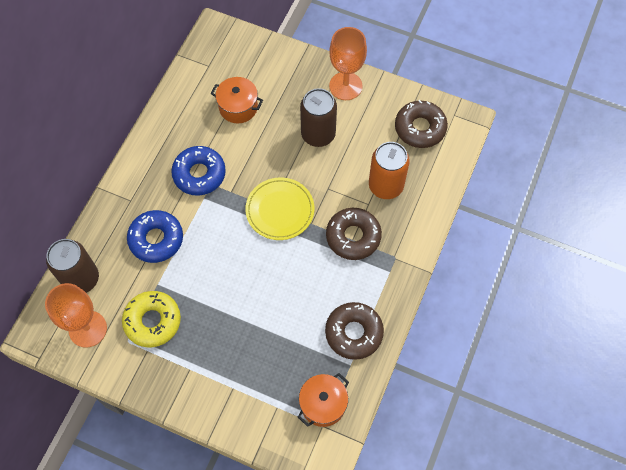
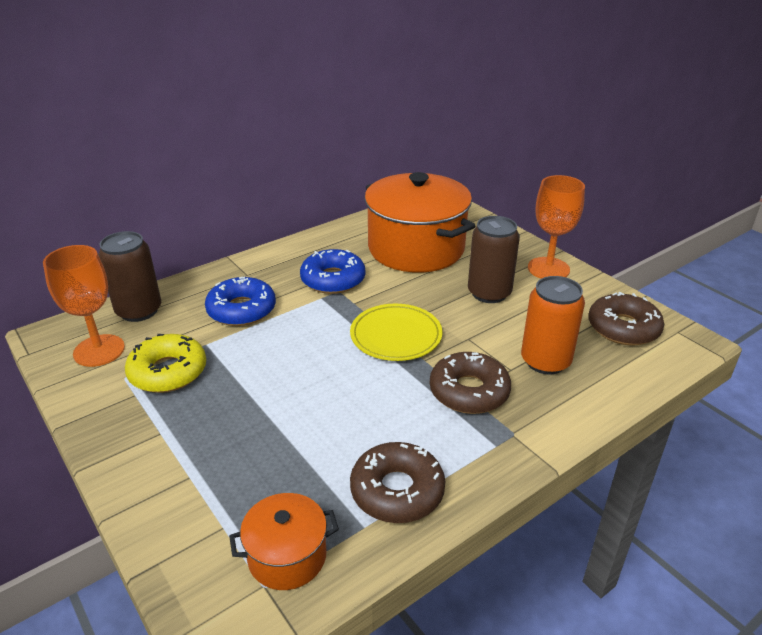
camera: 30 degrees right, 30 degrees down
orange pot [211,77,263,123] -> orange pot [365,172,475,273], size x2.10

